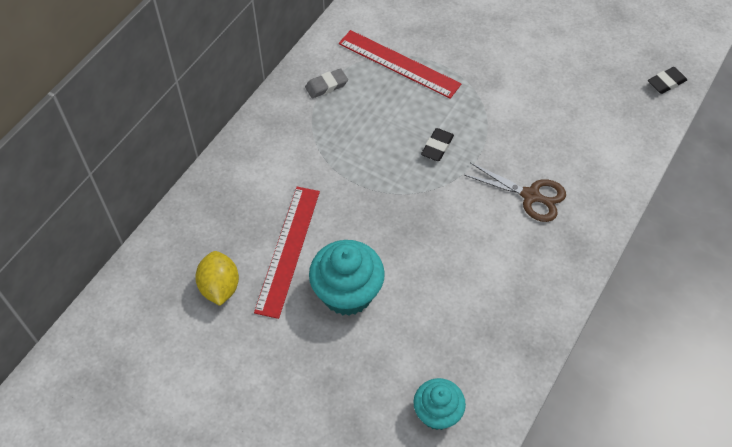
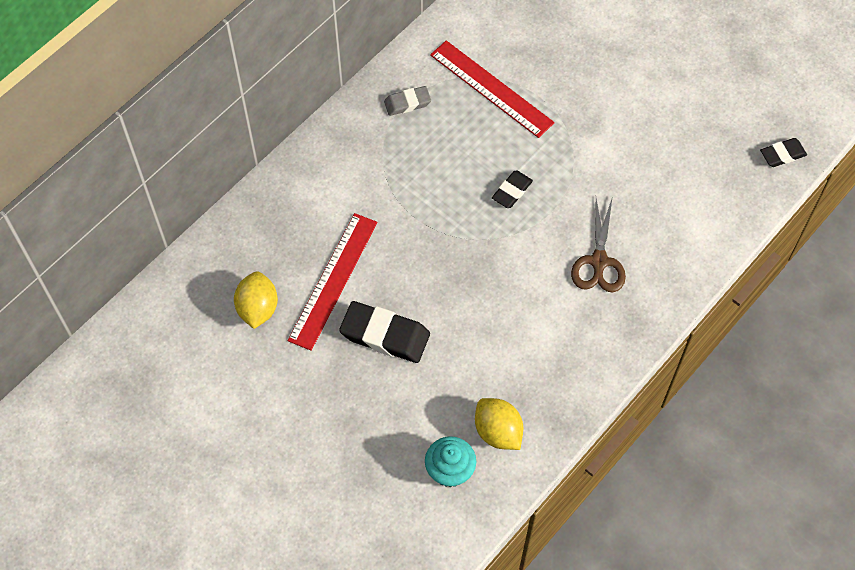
camera: 10 degrees right, 5 degrees up
turquoise cupcake [309,240,385,316] -> black eraser [339,301,430,363]
brown scissors [464,163,566,222] -> brown scissors turned 60 degrees clockwise [571,196,626,292]
none -> yellow lemon [475,398,523,450]

